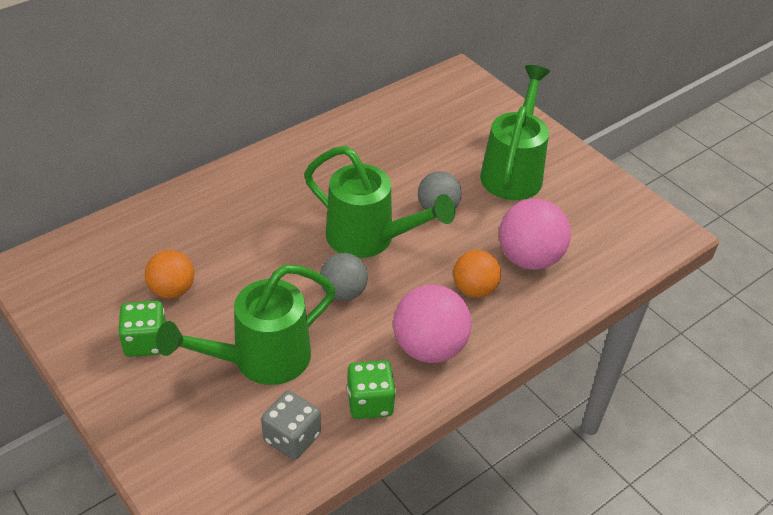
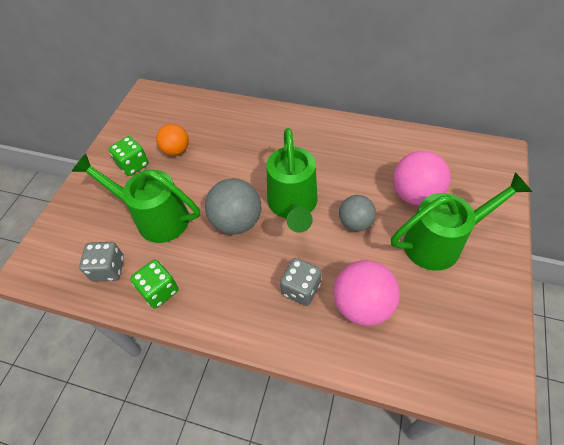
camera: 60 degrees right, 10 degrees up
grey ball [320,253,368,301] -> grey ball [205,178,261,235], size x1.53
pink ball [393,285,472,363] -> pink ball moved to [393,151,451,206]
orange ball [453,250,501,298] -> grey dice [280,258,322,306]

